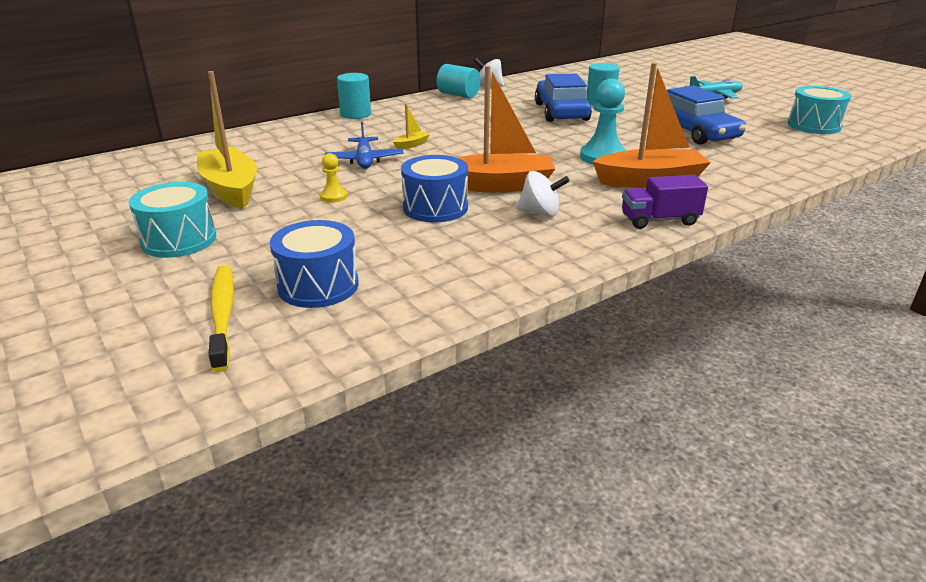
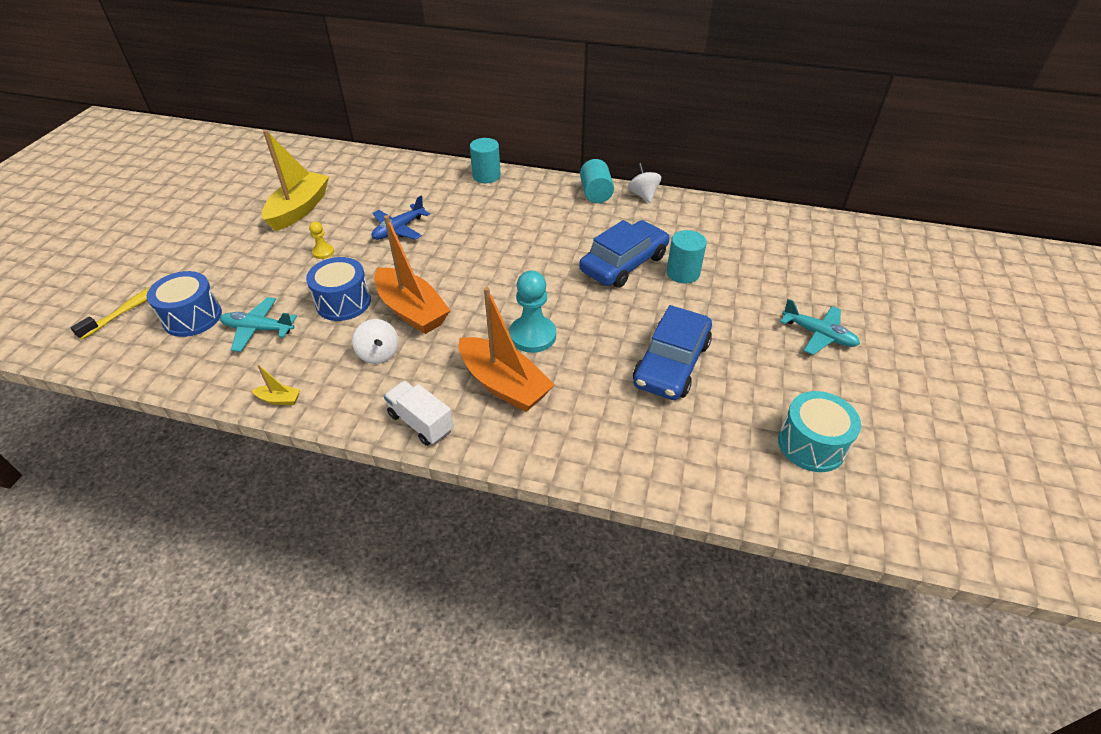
camera: 50 degrees right, 15 degrees up
turquoise drum [129,182,216,258] -> none
yellow boat [393,104,430,149] -> yellow boat moved to [252,365,300,405]
purple truck [622,175,708,229] -> white truck [384,381,454,446]
none -> turquoise plane [220,297,297,352]

